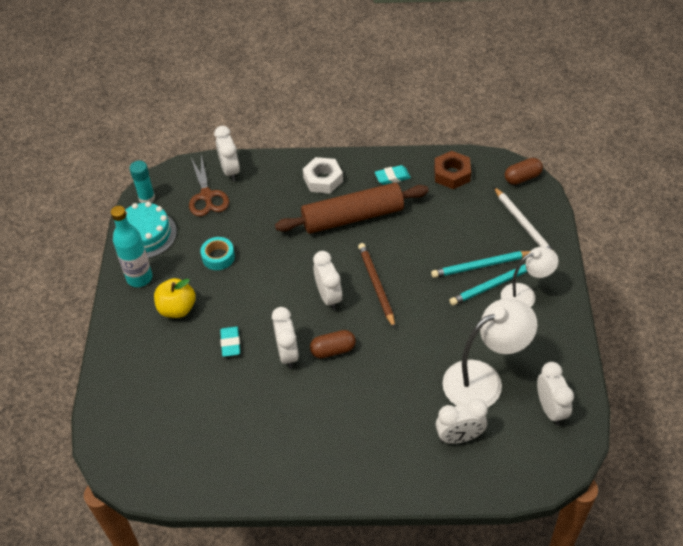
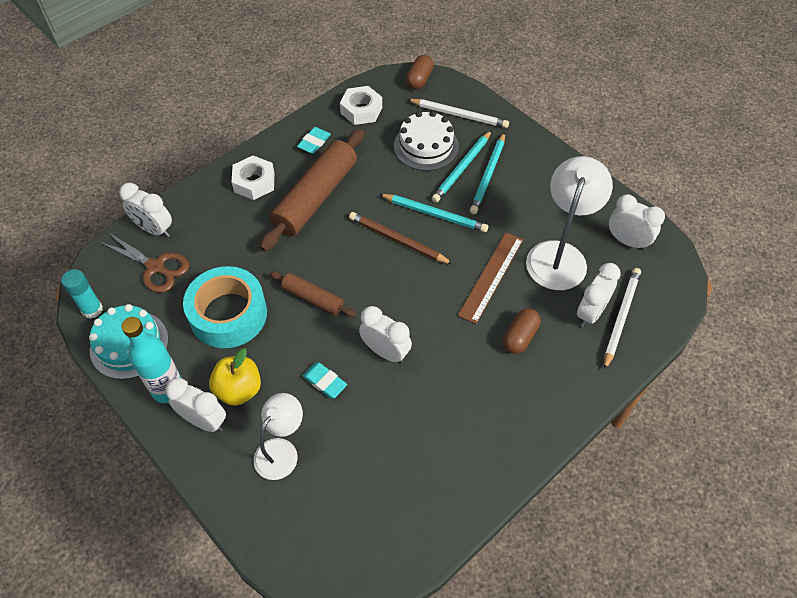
camera: 45 degrees left, 5 degrees up
turquoise tape [200,237,235,270] -> turquoise tape [183,266,267,348], size x1.98
brown capsule [310,330,356,359] -> brown capsule moved to [503,308,541,354]
white clock [313,251,342,310] -> white clock moved to [165,378,226,432]
brown nut [434,151,471,189] -> white nut [340,86,382,125]
white lamp [501,247,558,307] -> white lamp moved to [254,393,303,480]
none -> brown rolling pin [270,271,356,317]
none -> turquoise pencil [379,194,488,232]
none -> white cake [394,111,459,171]
none -> brown ruler [458,232,523,324]
none -> white pencil [604,268,641,370]

